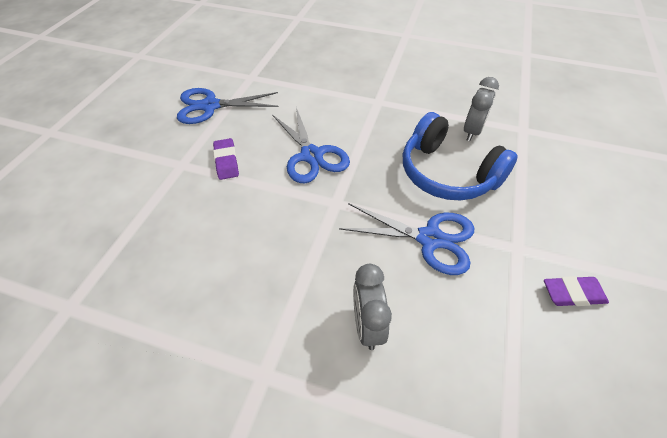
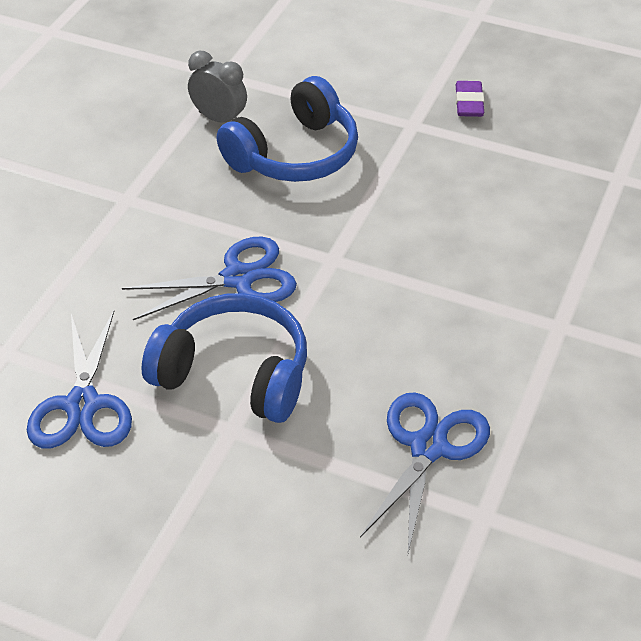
camera: 85 degrees left, 5 degrees down
purple eraser [213,138,239,180] -> blue headphones [141,293,307,423]
blue scissors [339,203,474,275] -> blue scissors moved to [360,392,490,553]
grey clock [353,264,392,350] -> none

